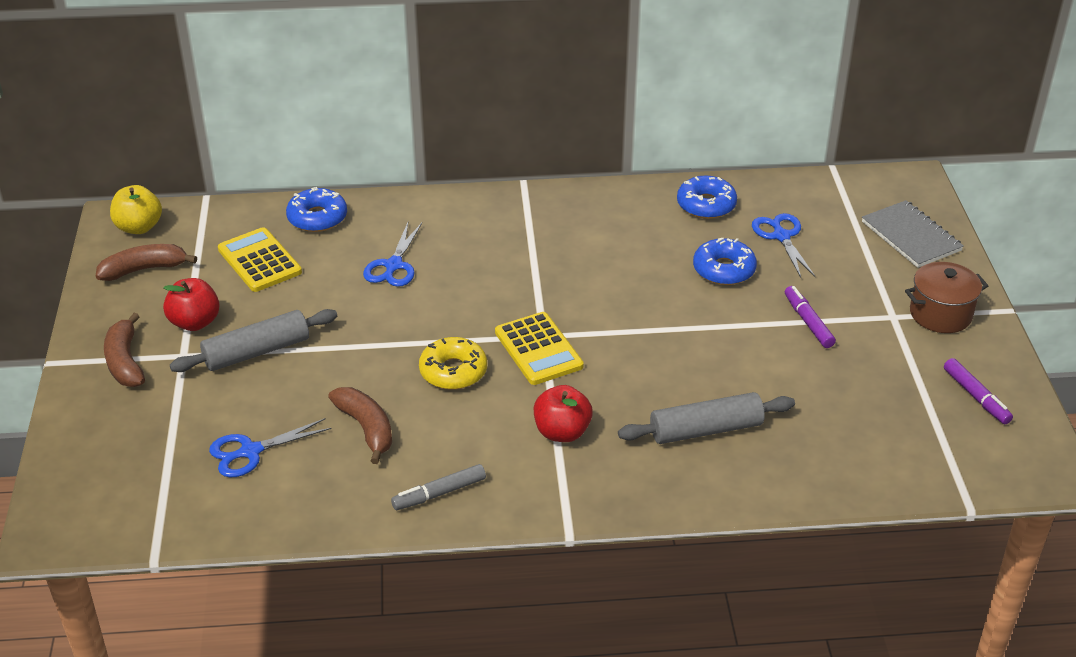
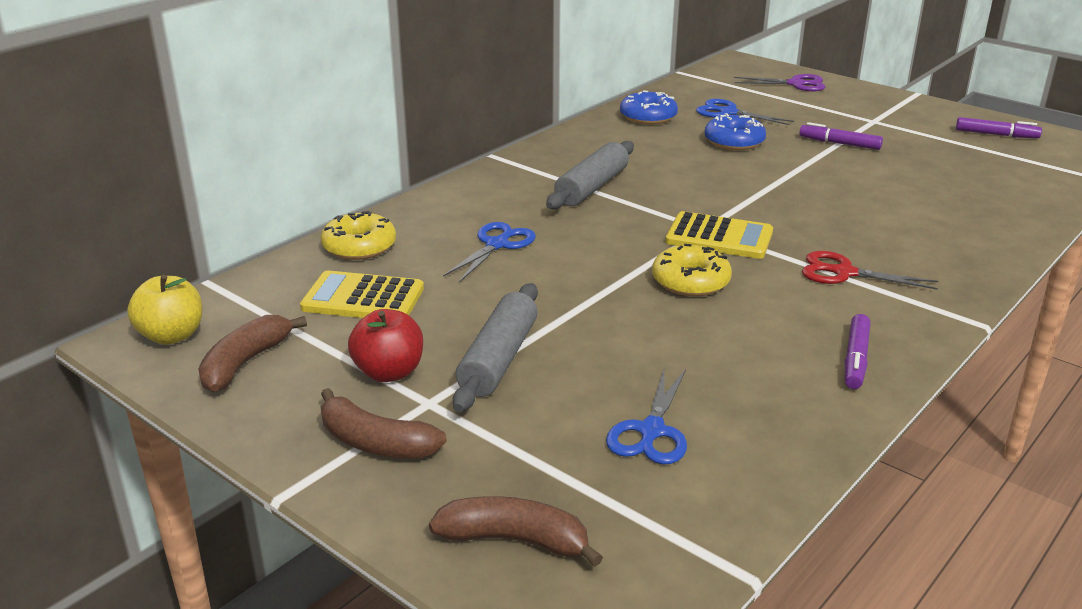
camera: 45 degrees left, 10 degrees down
blue donut [286,187,347,232] -> yellow donut [321,211,396,260]
brown banana [328,387,392,464] -> brown banana moved to [429,496,603,566]
blue scissors [363,223,422,287] -> blue scissors turned 120 degrees counterclockwise [443,222,536,283]
grey marker [391,464,486,510] -> purple marker [845,314,871,389]
red apple [534,385,593,442] -> red scissors [802,251,938,290]
grey rolling pin [618,392,795,444] -> grey rolling pin moved to [546,141,634,209]
grey notebook [862,200,964,268] -> purple scissors [734,74,825,91]
brown pot [905,262,988,333] -> none

